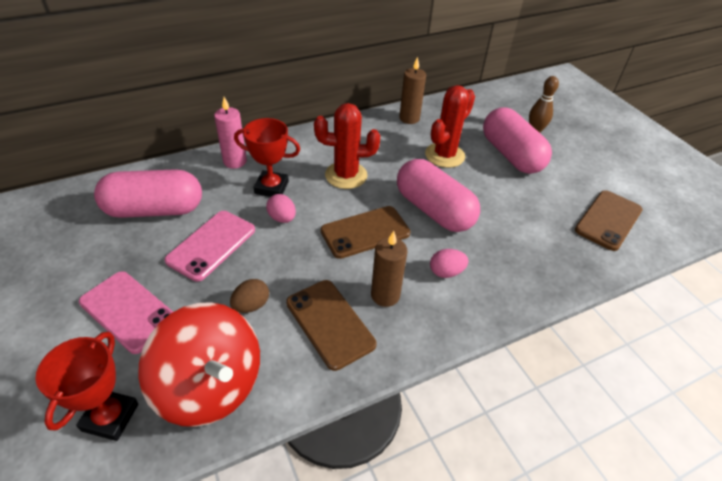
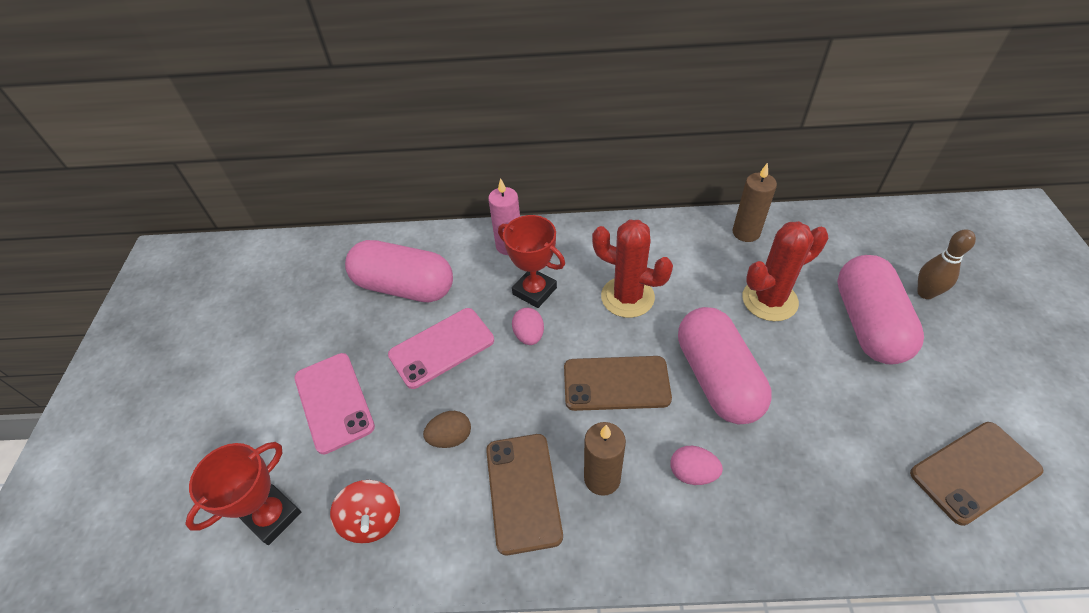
camera: 30 degrees right, 5 degrees up
red spinning top [138,302,260,427] -> red spinning top [330,480,400,544], size x0.52

